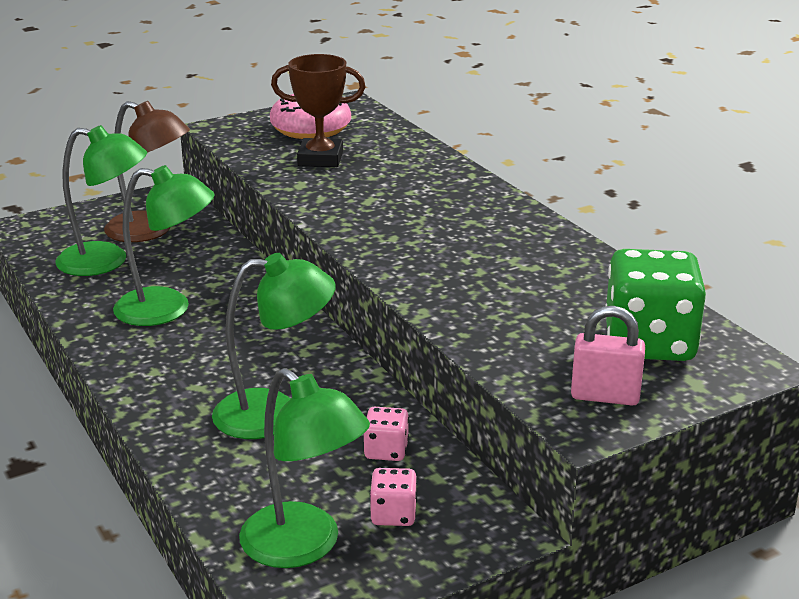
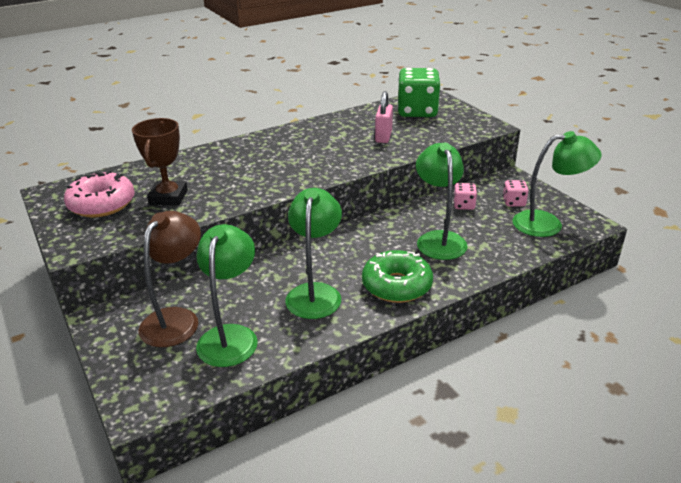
camera: 90 degrees left, 5 degrees up
green lamp [239,368,370,568] -> green lamp turned 45 degrees clockwise [512,131,601,237]
pink padlock [571,306,645,406] -> pink padlock moved to [375,91,393,143]
none -> green donut [362,250,433,303]

